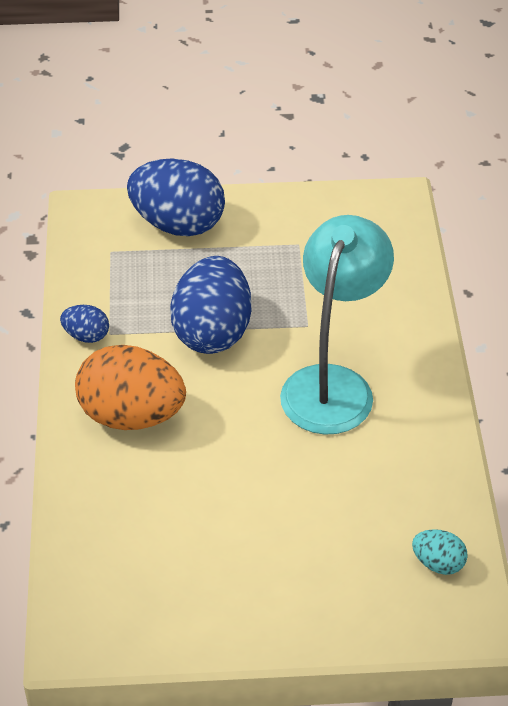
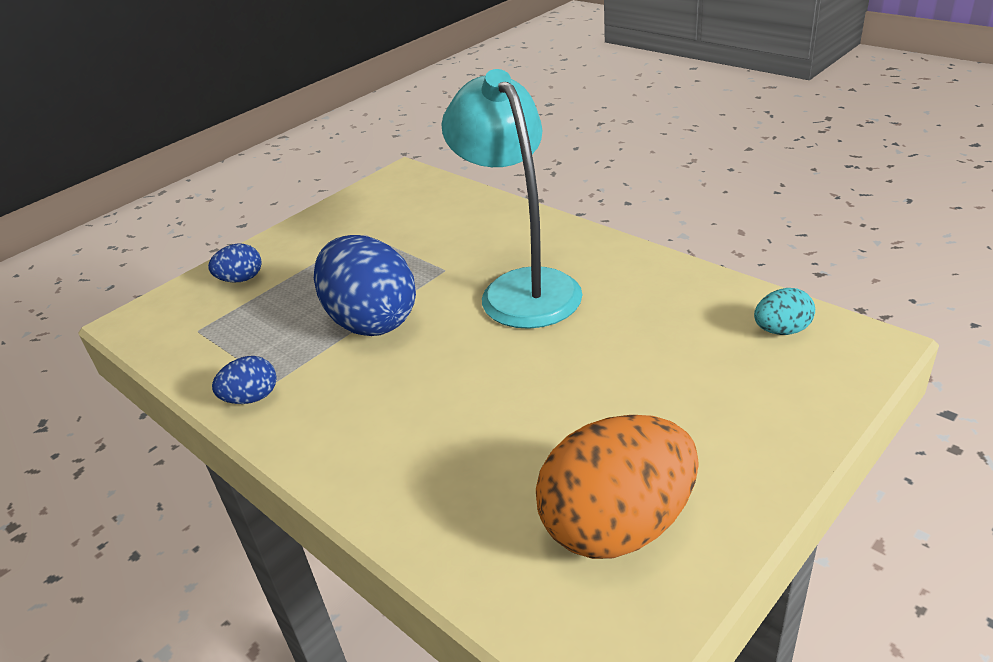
camera: 40 degrees left, 10 degrees down
orange egg [75,345,186,430] -> orange egg moved to [536,415,699,559]
blue egg [127,159,225,236] -> blue egg [208,244,262,282], size x0.47

